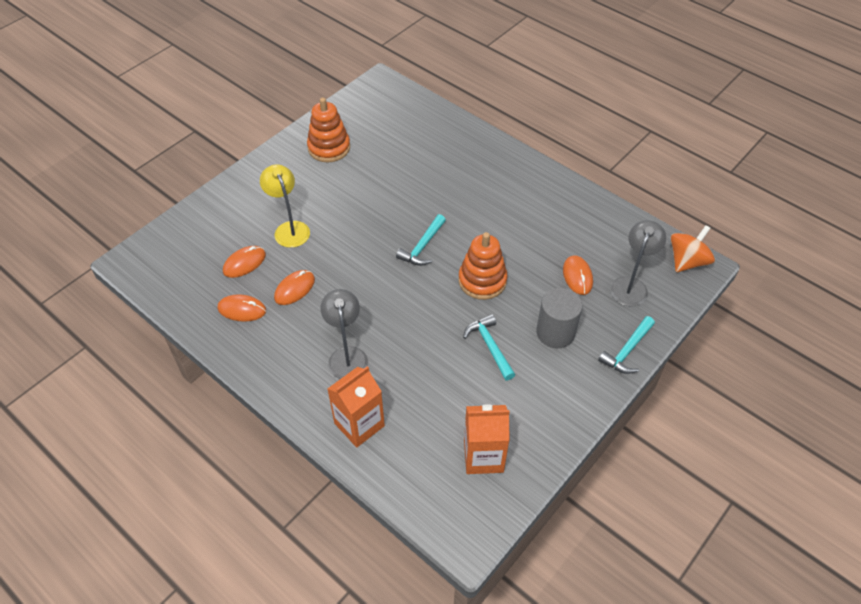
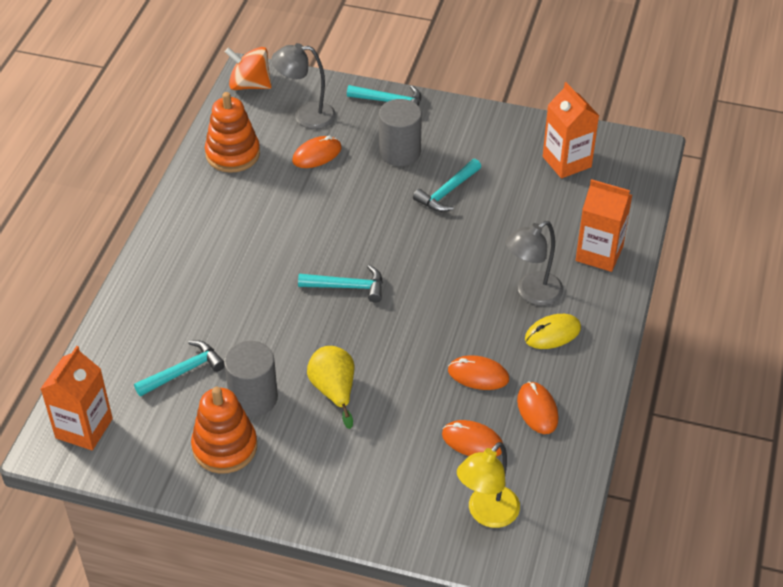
camera: 115 degrees left, 5 degrees down
yellow lamp [260,164,310,248] -> yellow lamp moved to [457,442,520,528]
orange stacking toy [458,232,508,300] -> orange stacking toy moved to [205,92,260,173]
none -> orange carton [41,346,113,450]
none -> turquoise hammer [134,341,225,397]
none -> grey cylinder [224,341,278,417]
none -> yellow pear [307,346,354,429]
none -> yellow mouse [525,314,581,349]

